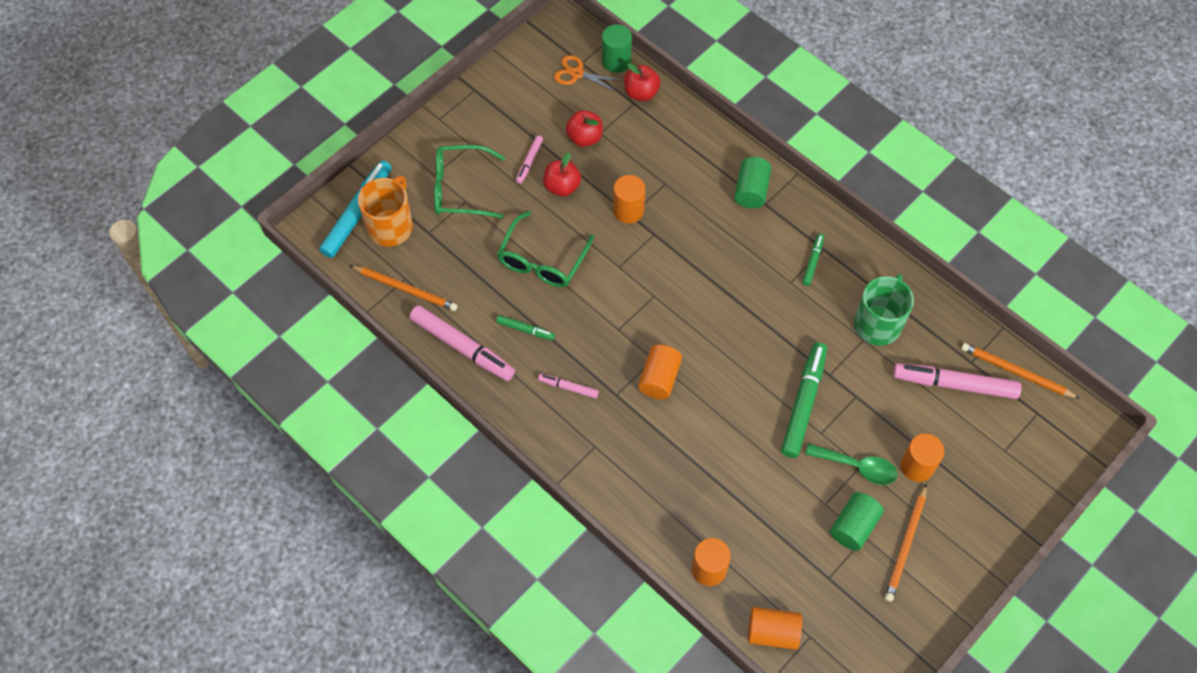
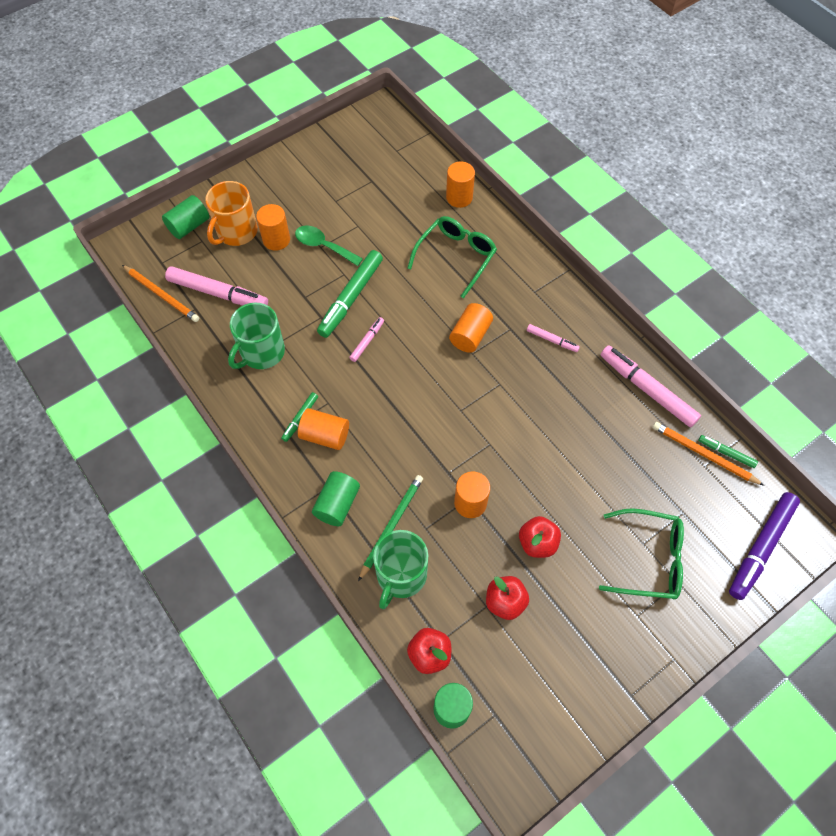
camera: 170 degrees left, 0 degrees up
turquoise marker [319,160,392,258] -> purple marker [729,492,800,600]
orange mug [358,176,413,247] -> orange mug moved to [205,181,258,246]
green marker [496,315,555,340] -> green marker moved to [698,435,758,468]
green glasses [497,211,594,287] -> green glasses moved to [408,216,497,298]
pink marker [516,136,543,184] -> pink marker moved to [349,317,384,362]
orange scissors [554,55,623,92] -> none
orange cylinder [748,607,802,650] -> orange cylinder moved to [298,408,349,450]
green cylinder [830,492,884,551] -> green cylinder moved to [162,195,209,239]
orange pencil [885,484,927,602] -> none
none -> green pencil [358,475,423,581]
none -> green mug [373,530,428,609]

